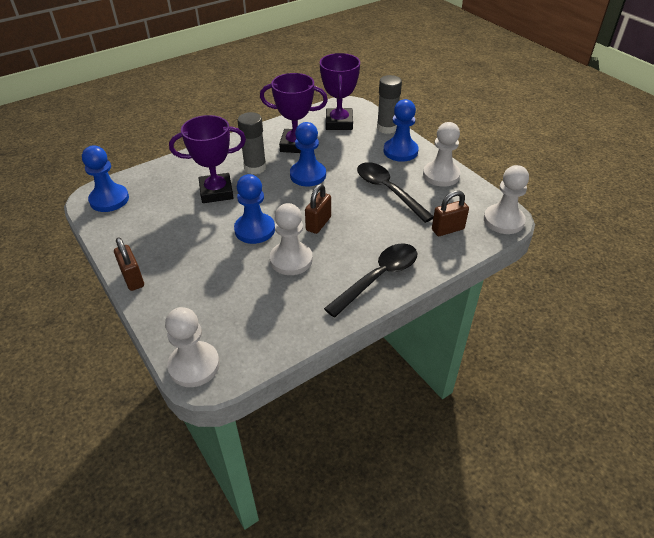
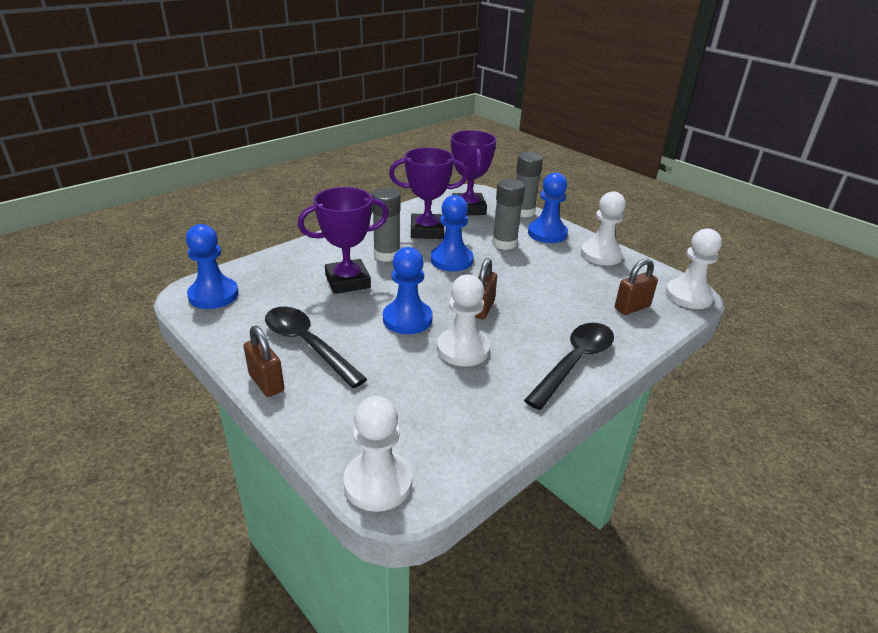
camera: 10 degrees left, 10 degrees down
black spoon [357,162,434,223] -> black spoon moved to [265,307,367,388]
none -> grey glue stick [492,179,525,250]

